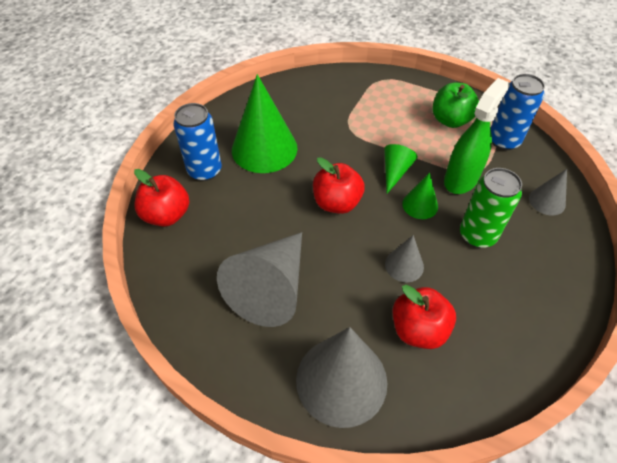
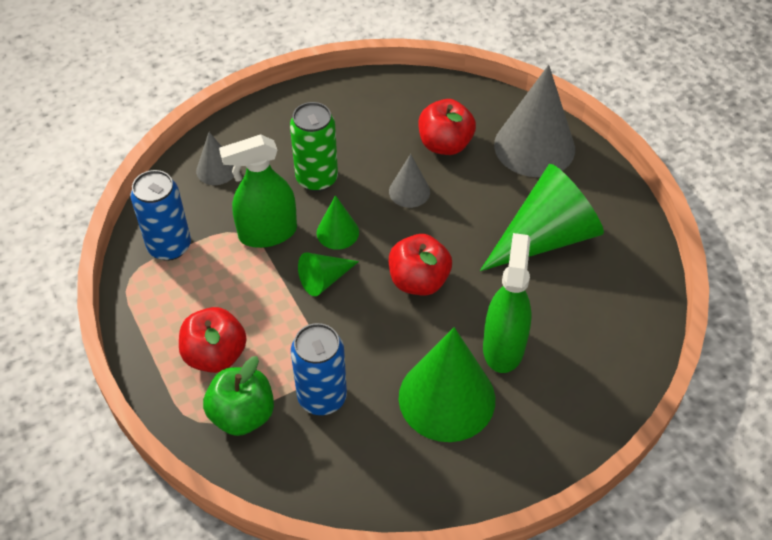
camera: 145 degrees left, 0 degrees up
red apple [134,169,189,227] -> red apple moved to [179,307,247,373]
blue can [173,103,222,181] -> blue can moved to [291,323,347,415]
grey cone [217,232,302,327] -> green cone [480,164,604,271]
green apple [432,83,479,128] -> green apple moved to [203,356,274,436]
none -> green spray bottle [483,233,532,373]

